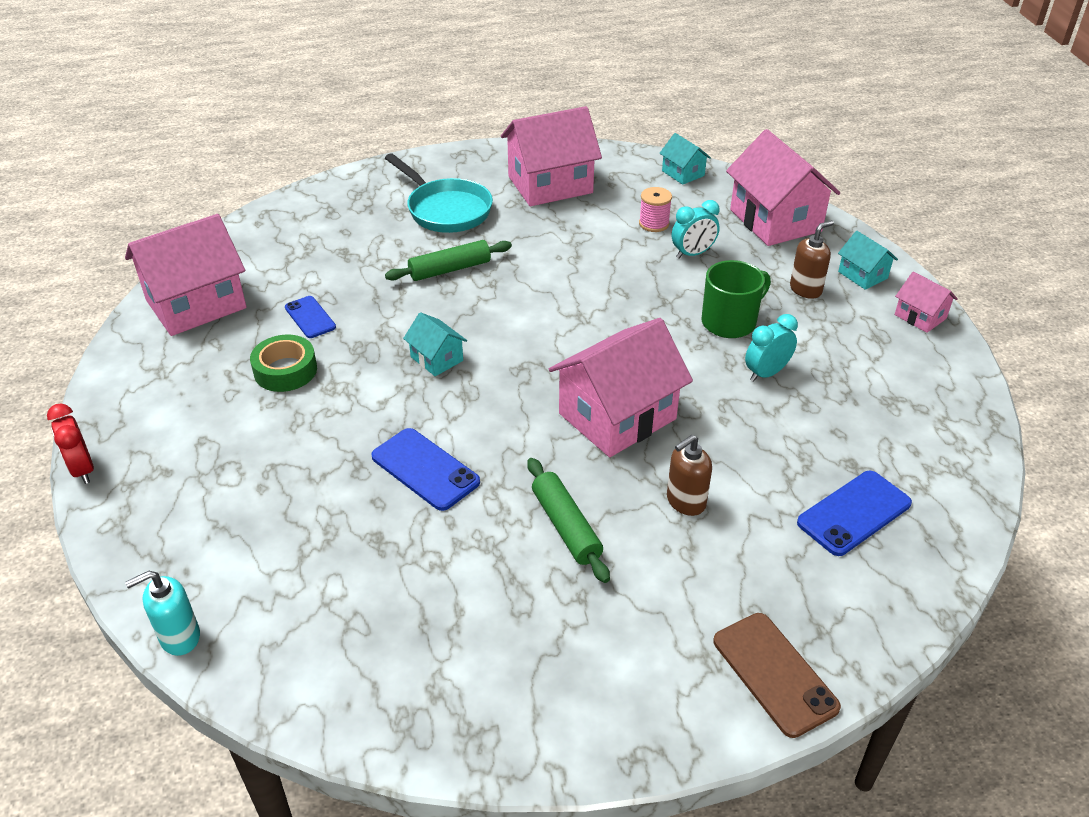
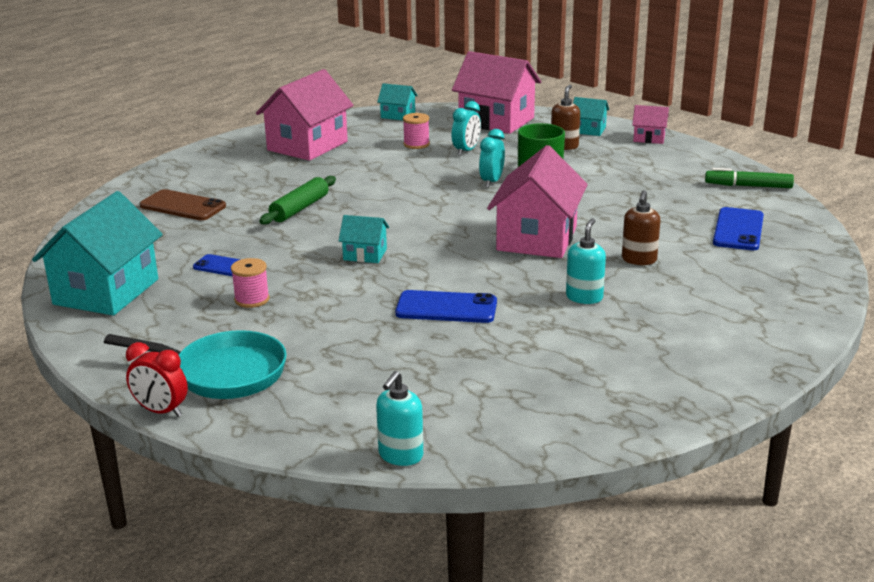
camera: 35 degrees left, 15 degrees down
pink house [125,214,247,336] -> turquoise house [32,191,163,316]
green tape [250,335,317,392] -> pink spool [231,258,270,308]
turquoise pan [385,153,493,233] -> turquoise pan moved to [104,330,287,399]
green rolling pin [527,458,610,583] -> turquoise soap dispenser [566,218,606,304]
brown phone [713,613,841,738] -> brown phone moved to [140,189,226,221]
turquoise clock [745,314,798,382] -> turquoise clock moved to [479,129,505,188]
none -> green marker [705,168,794,188]

